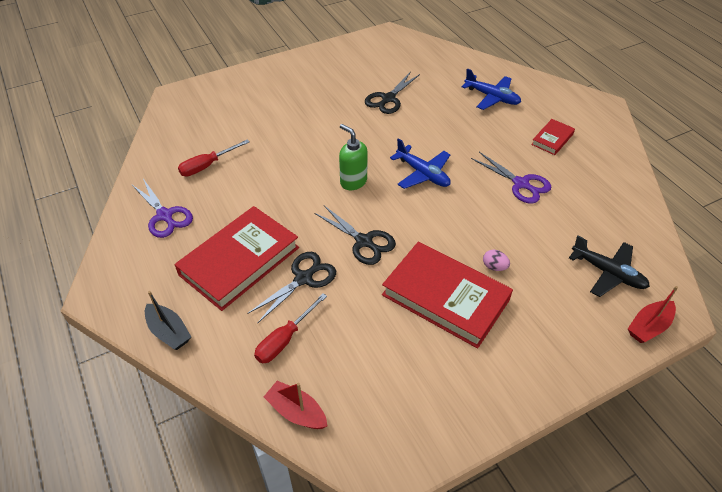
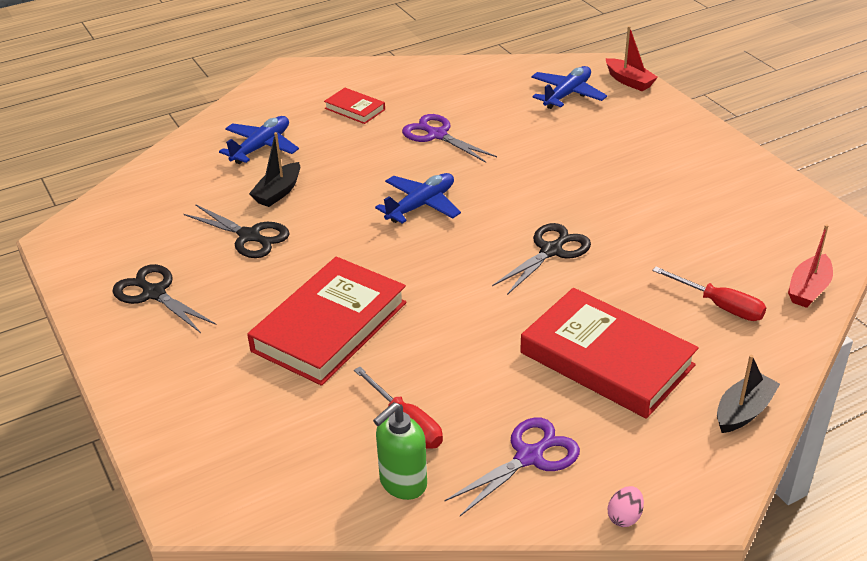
camera: 90 degrees left, 10 degrees down
black scissors [247,252,336,324] -> black scissors moved to [112,264,216,333]
green soap dispenser [339,124,368,190] -> green soap dispenser moved to [373,402,427,500]
red book [382,242,513,348] -> red book moved to [247,257,407,386]
purple scissors [471,152,551,204] -> purple scissors turned 90 degrees counterclockwise [402,114,497,163]
pink egg [483,250,510,271] -> pink egg moved to [608,486,644,527]
black plane [569,235,650,297] -> blue plane [531,66,607,109]
none -> black boat [249,132,300,207]

